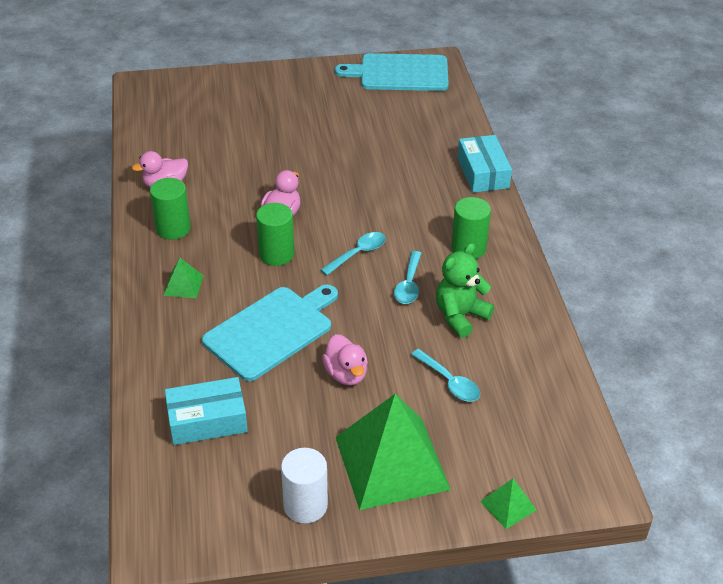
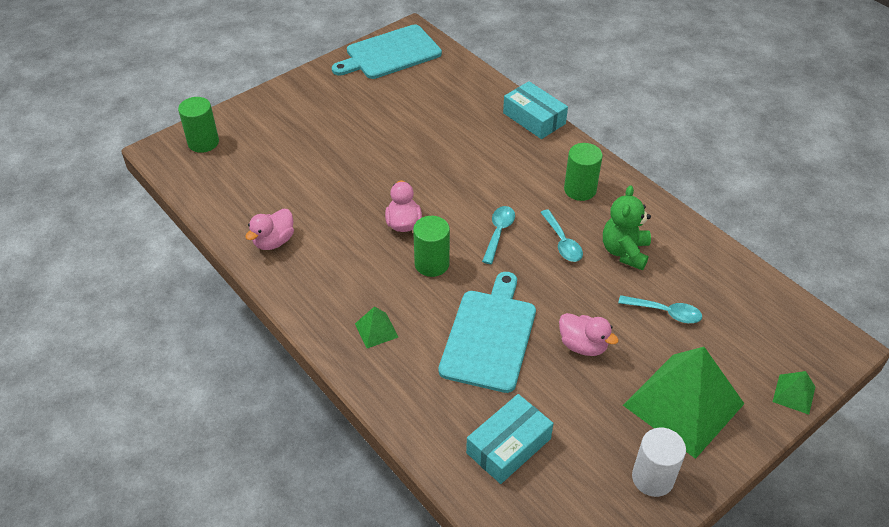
camera: 30 degrees left, 5 degrees up
green cylinder [150,178,191,240] -> green cylinder moved to [178,97,219,153]

